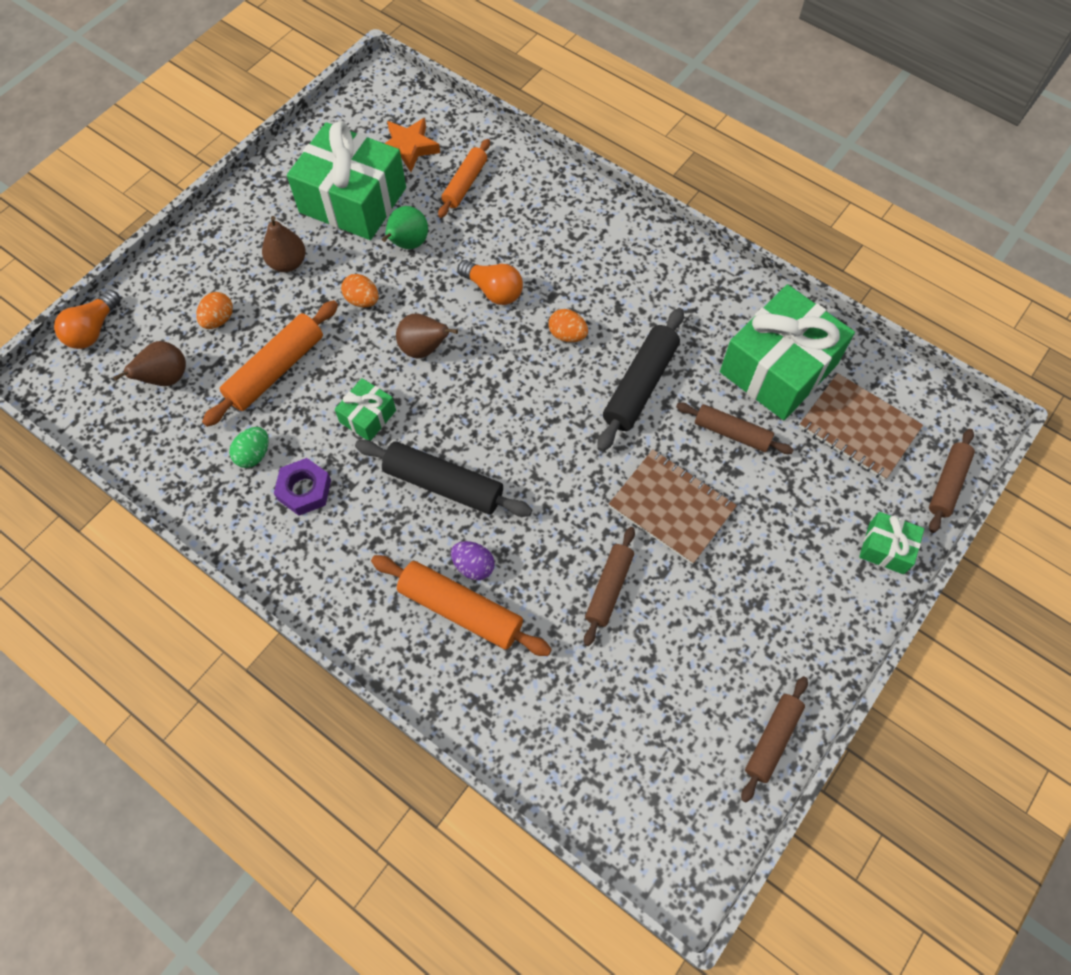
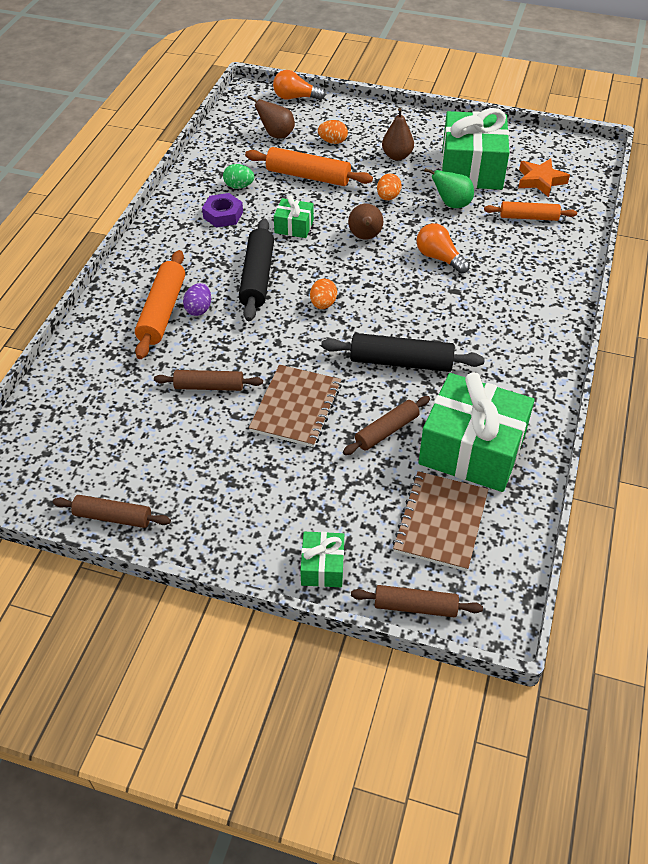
camera: 70 degrees right, 15 degrees down
orange light bulb [457,260,523,305] -> orange light bulb turned 120 degrees clockwise [417,223,470,274]
orange egg [548,309,588,342] -> orange egg moved to [310,279,337,309]
brown rolling pin [676,403,793,454] -> brown rolling pin turned 45 degrees clockwise [343,396,430,455]

